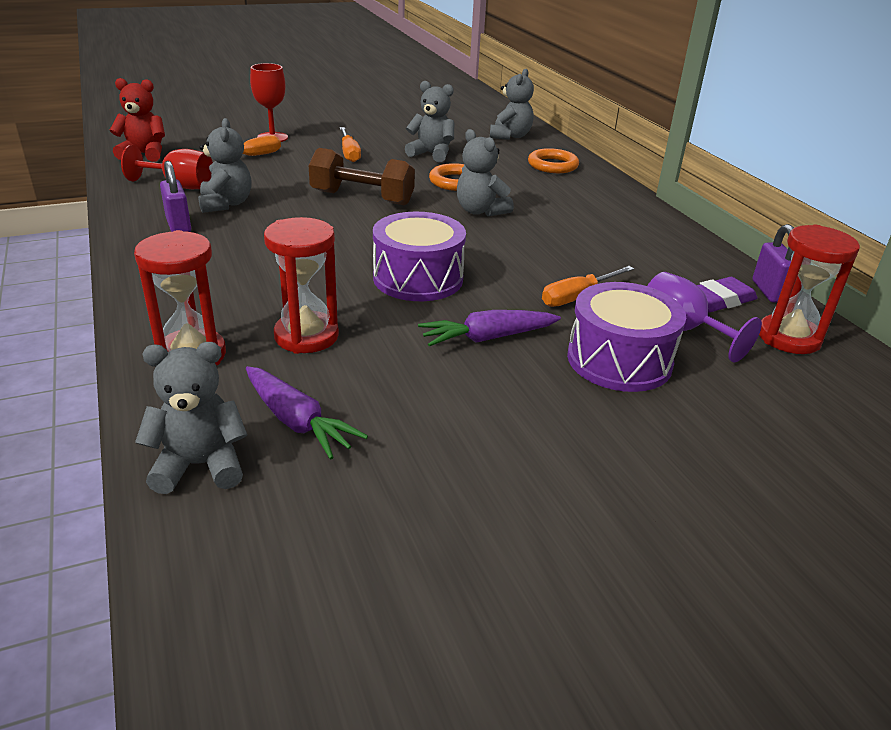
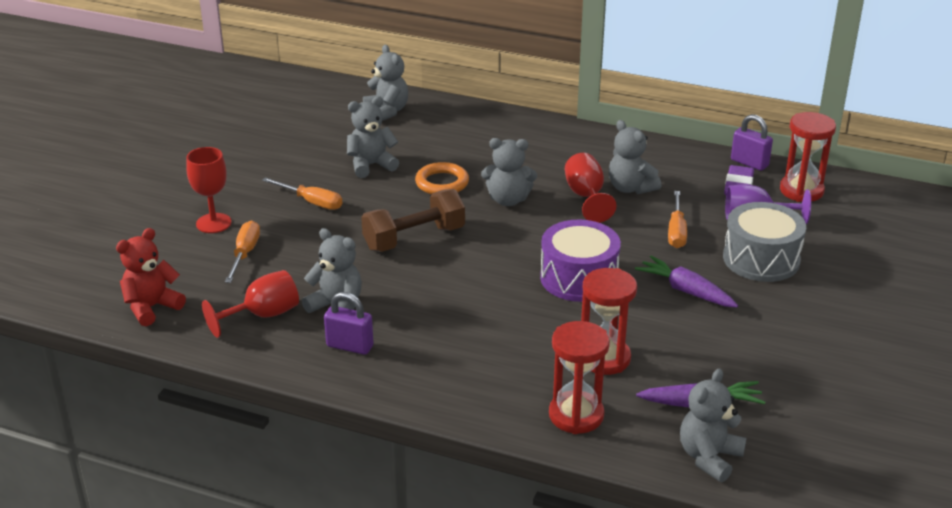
camera: 45 degrees left, 0 degrees up
purple carrot [418,310,561,347] -> purple carrot turned 105 degrees clockwise [635,255,738,307]
orange ring [528,148,579,173] -> none
purple drum [567,282,686,392] -> grey drum [723,202,806,282]
none -> red goblet [565,153,616,223]
none -> grey teddy bear [609,120,661,194]

